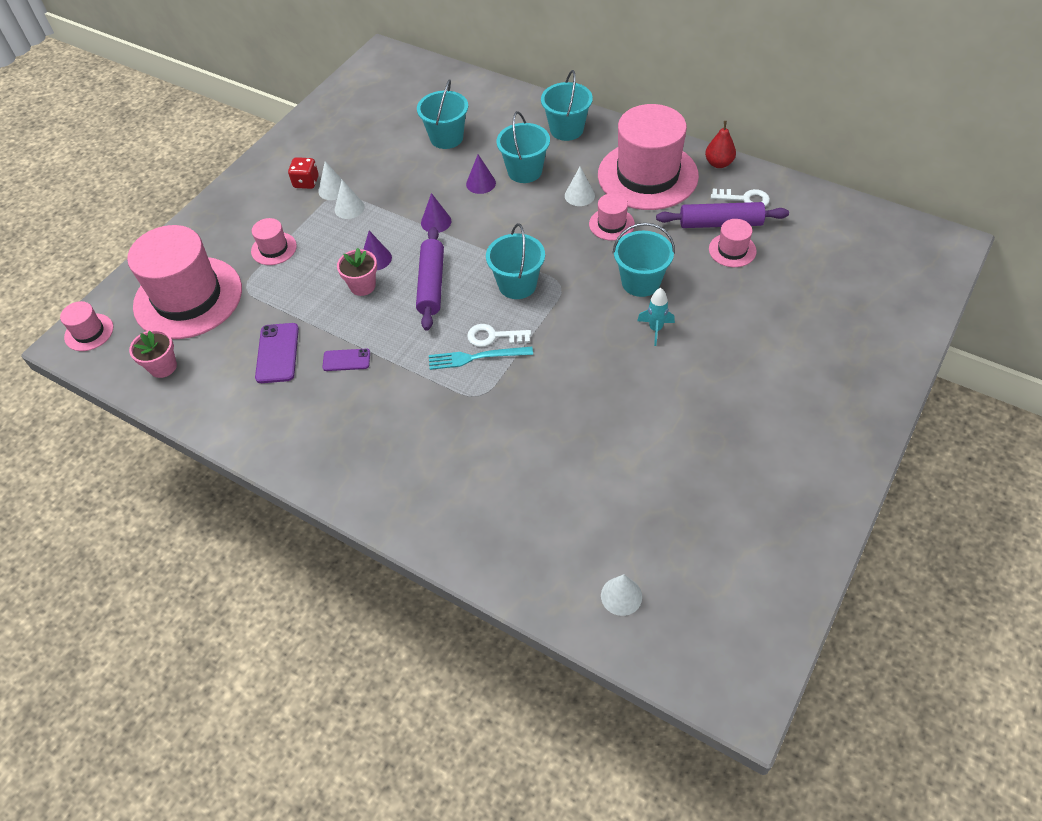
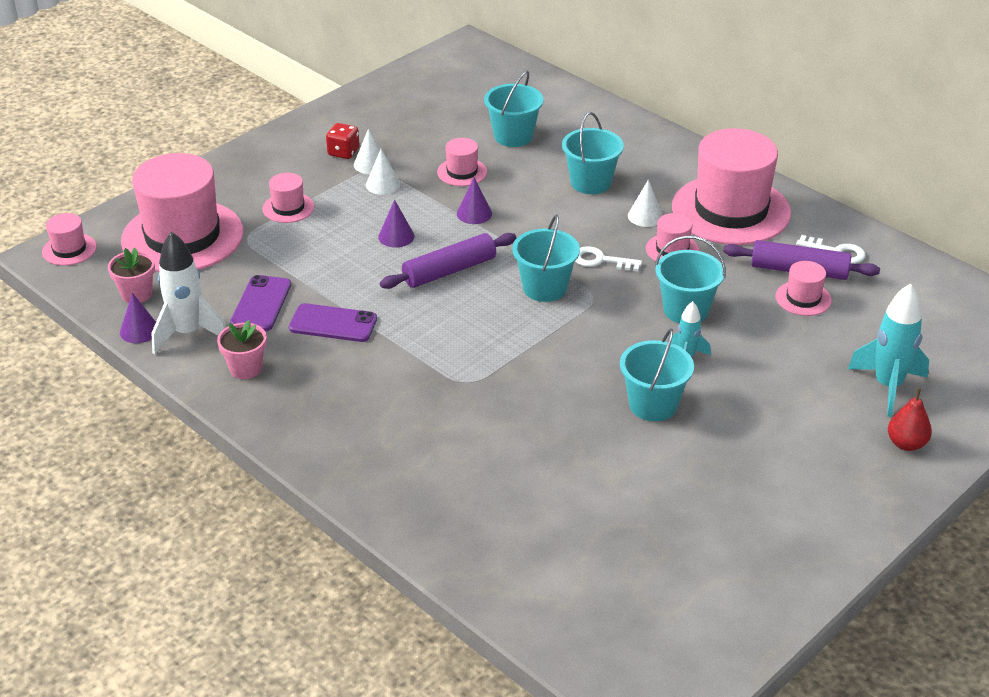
camera: 10 degrees right, 15 degrees down
purple phone [322,349,370,371] -> purple phone [289,303,377,342], size x1.57
pink flower pot [337,248,377,296] -> pink flower pot moved to [217,320,267,379]
purple rolling pin [416,227,444,331] -> purple rolling pin turned 45 degrees clockwise [380,233,516,289]
turquoise fork [429,347,533,370] -> none
purple cone [466,155,496,194] -> purple cone moved to [120,293,156,343]
white key [467,324,531,347] -> white key moved to [575,246,642,272]
turquoise bucket [541,70,593,141] -> turquoise bucket moved to [620,328,694,421]
white cone [601,574,642,616] -> none
red pear [705,121,736,168] -> red pear moved to [888,388,932,451]
none -> white rocket [151,232,226,355]
none -> pink hat [437,138,487,186]
none -> turquoise rocket [848,283,929,417]

